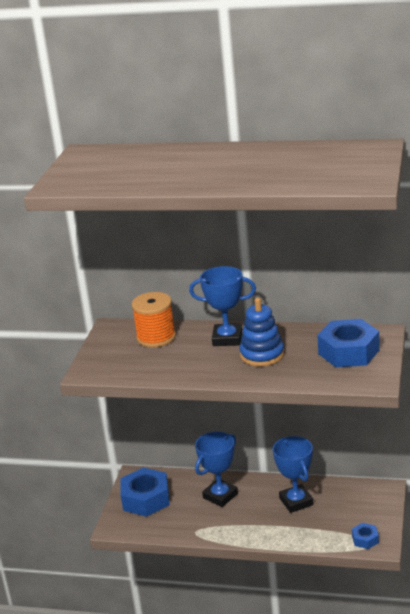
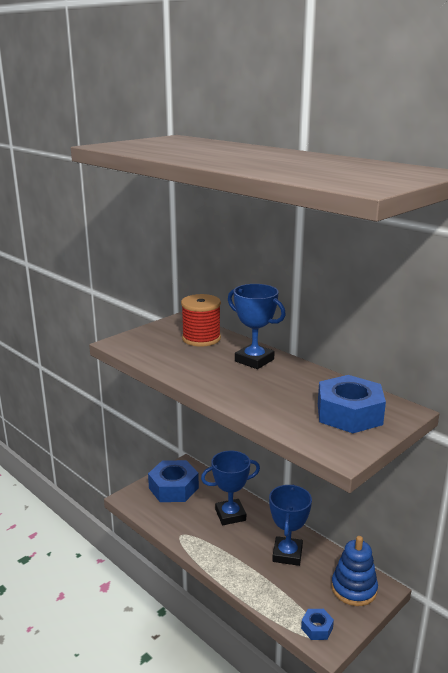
camera: 30 degrees right, 5 degrees down
orange spool [131,292,176,348] -> red spool [181,294,221,347]
blue stacking toy [240,298,284,366] -> blue stacking toy moved to [331,536,378,606]

